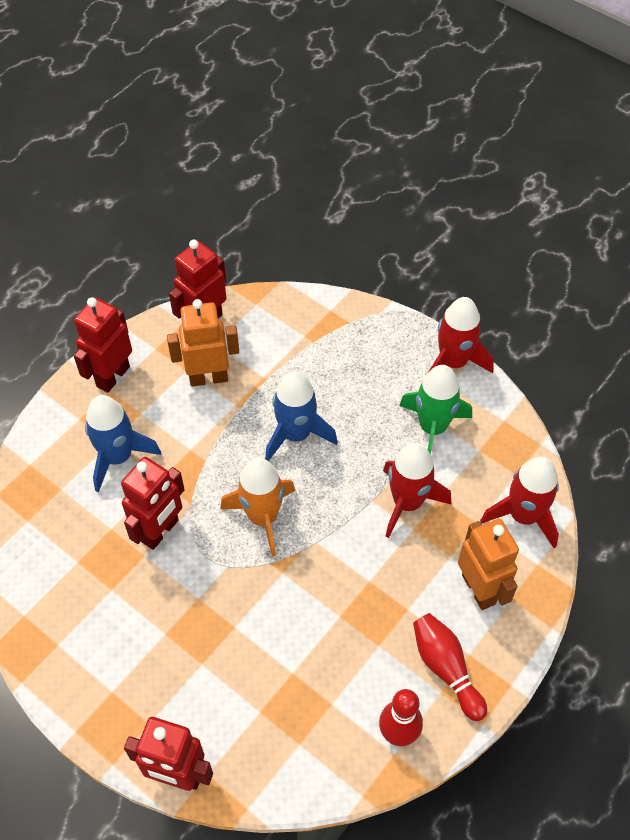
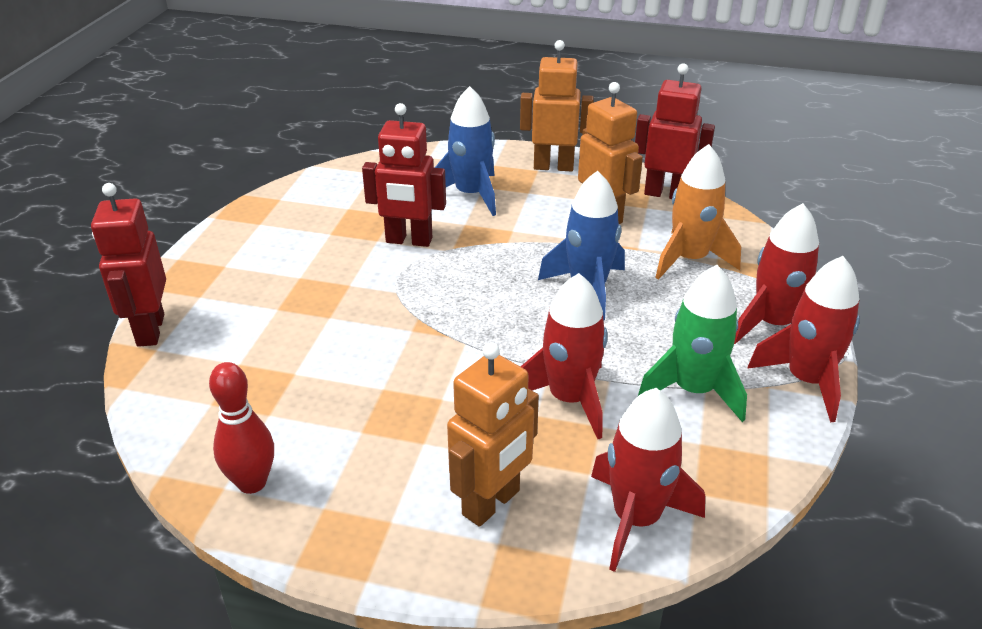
camera: 65 degrees right, 20 degrees down
red robot [74,297,132,393] -> orange robot [520,40,594,171]
orange rocket [220,458,295,557] -> orange rocket moved to [655,144,741,280]
red bowling pin [413,613,487,721] -> none
none -> red rocket [734,203,819,344]

